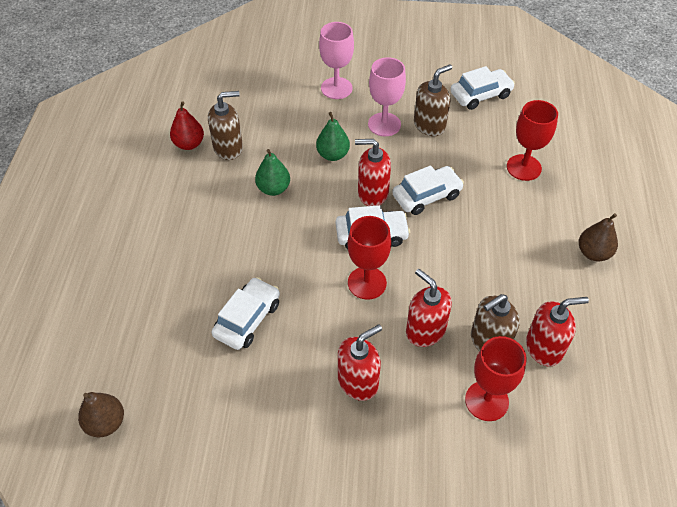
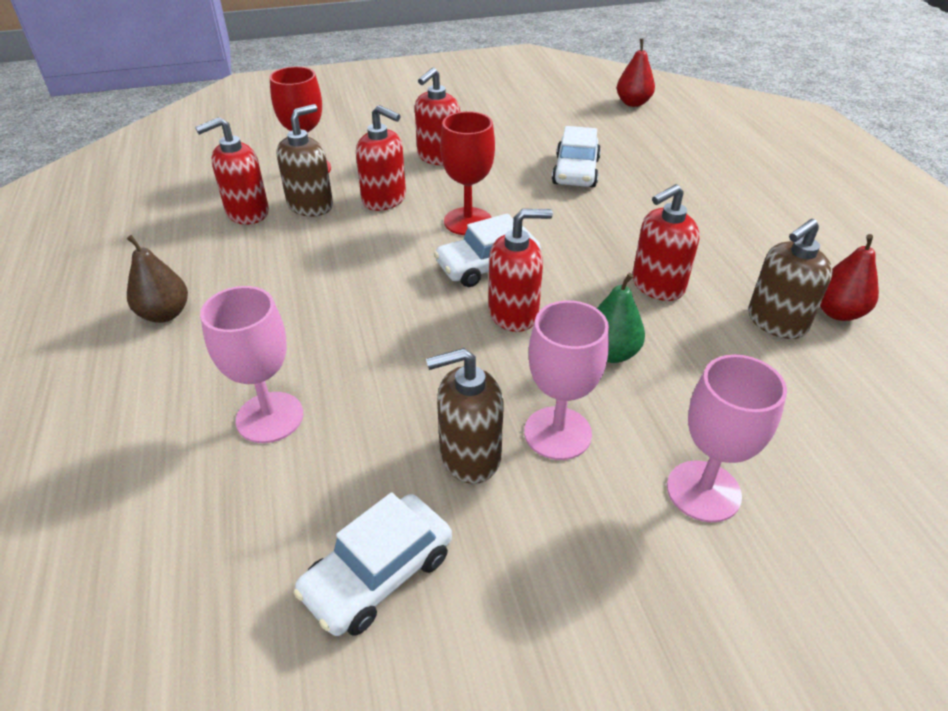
camera: 160 degrees right, 10 degrees down
brown pear [78,392,124,437] -> red pear [617,38,655,107]
green pear [255,149,290,196] -> red soap dispenser [632,184,700,301]
white car [392,165,464,215] -> none
brown soap dispenser [414,64,452,136] -> brown soap dispenser turned 45 degrees clockwise [426,348,504,484]
red goblet [507,100,558,181] -> pink goblet [200,286,303,443]

